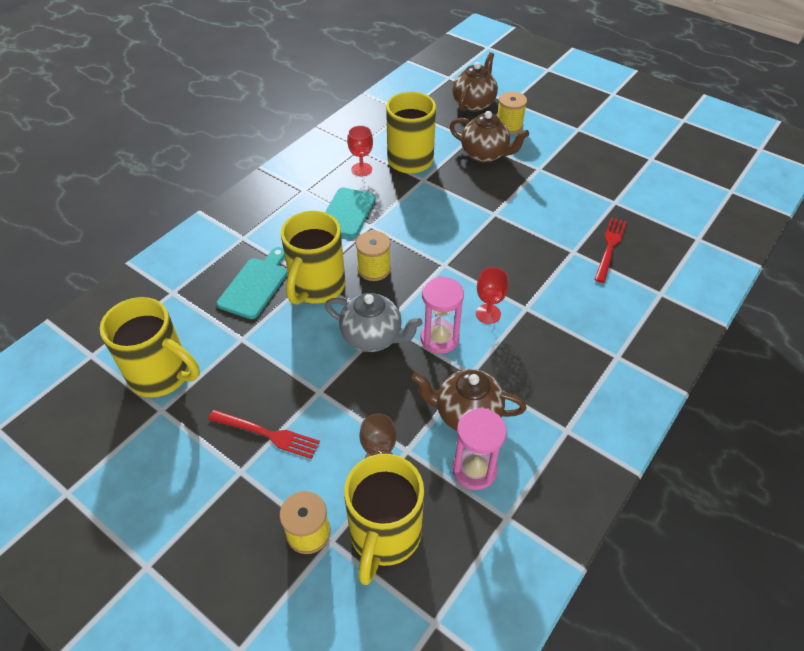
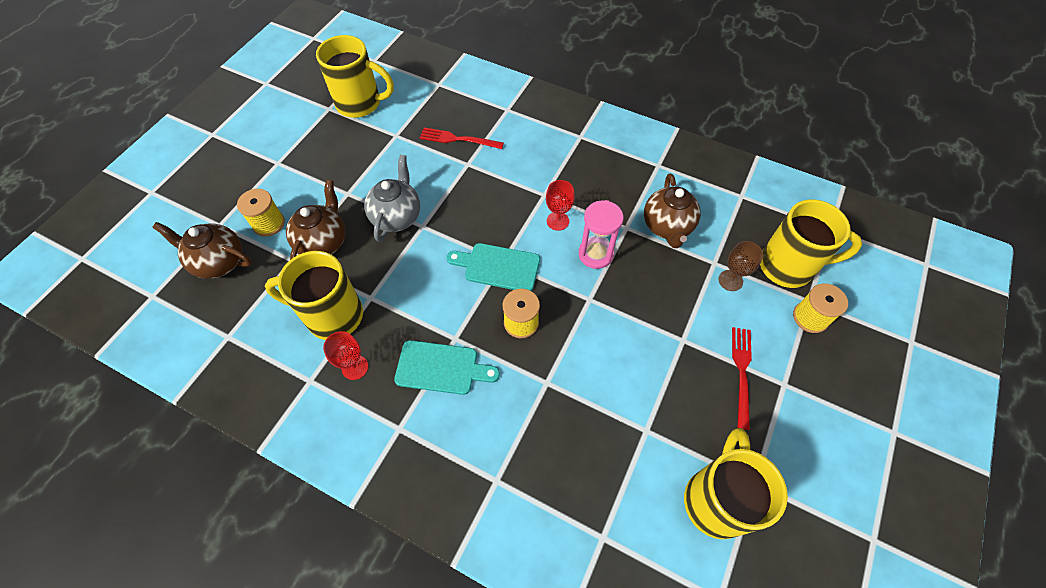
camera: 100 degrees left, 10 degrees up
turquoise cutting board [217,247,288,319] -> turquoise cutting board moved to [446,243,540,291]
yellow mug [281,211,345,305] -> yellow mug moved to [316,35,394,118]
grey teapot [325,293,423,352] -> grey teapot moved to [364,155,420,242]
pink hourglass [452,408,507,490] -> none

